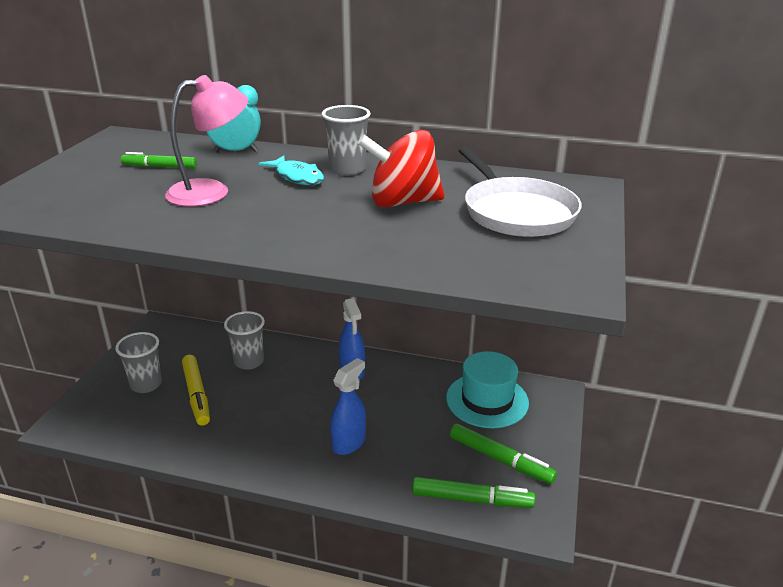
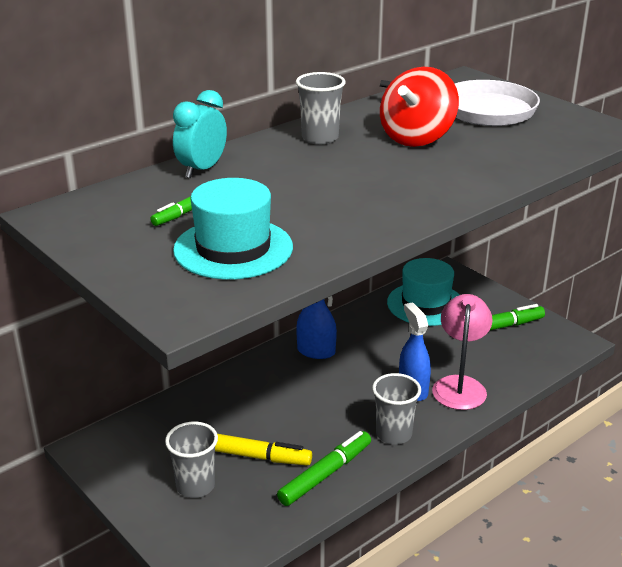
camera: 55 degrees left, 0 degrees up
pink lamp [165,75,248,207] -> pink lamp moved to [432,294,493,410]
grey cup [224,311,265,370] -> grey cup moved to [372,373,421,445]
turquoise fish [258,155,325,185] -> none
green marker [412,477,535,508] -> green marker moved to [277,431,371,506]
none -> turquoise hat [173,178,293,280]

